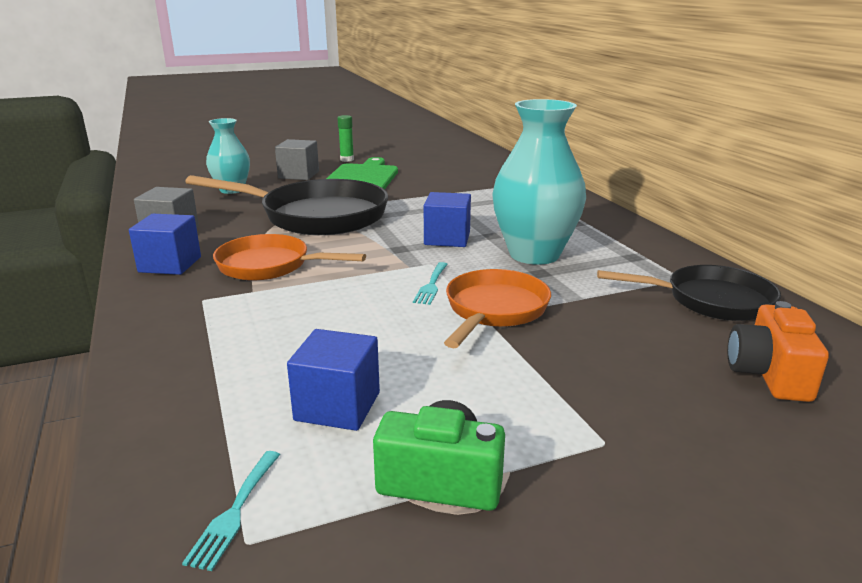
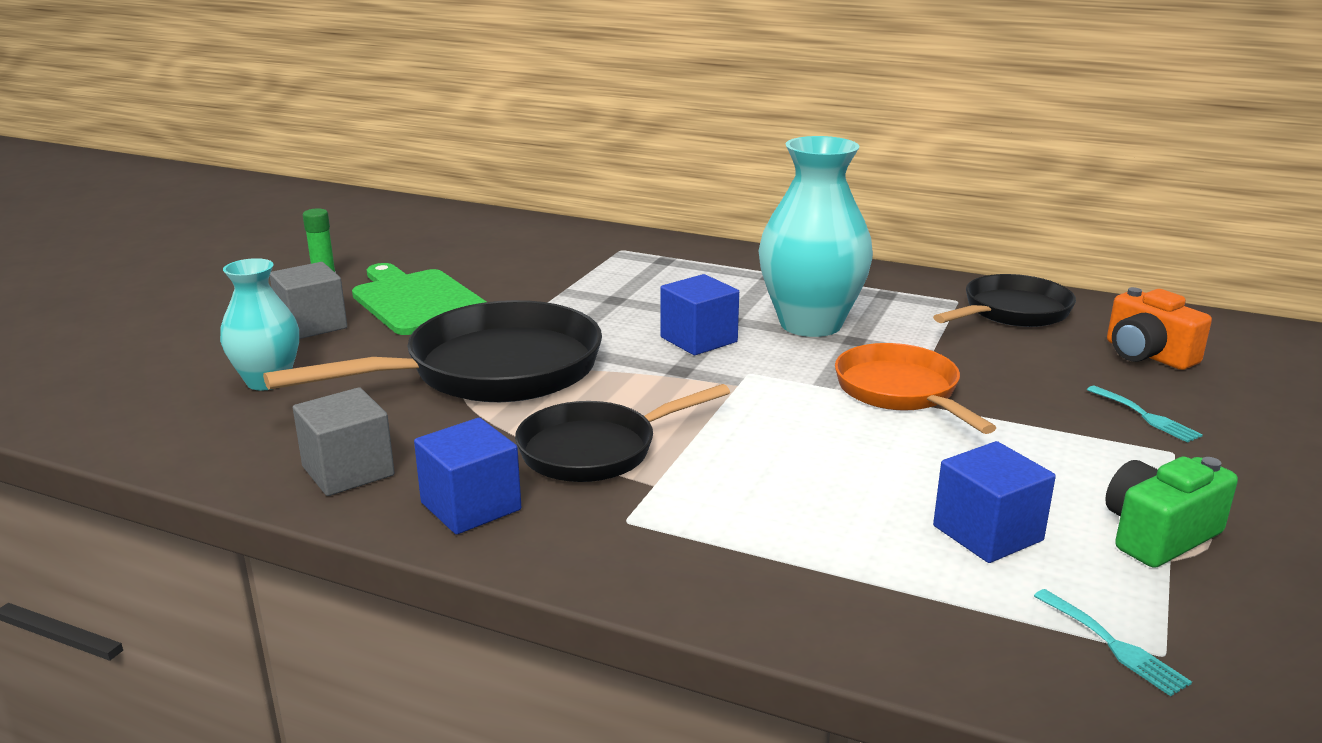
camera: 45 degrees left, 0 degrees up
orange pan [213,234,366,281] -> black pan [515,384,730,482]
turquoise fork [413,262,448,305] -> turquoise fork moved to [1087,386,1203,443]

